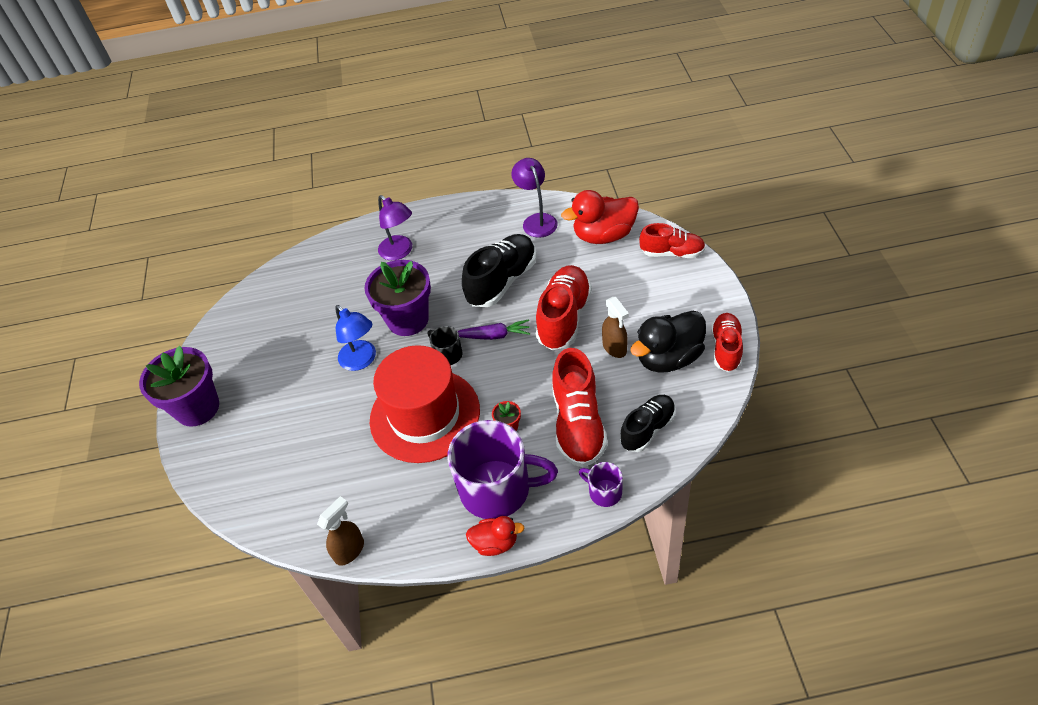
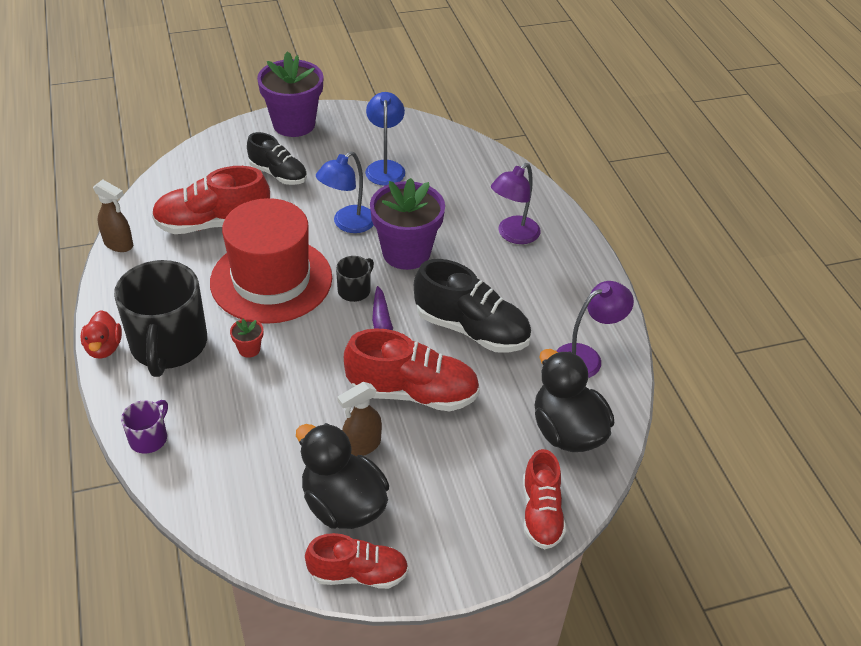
camera: 75 degrees right, 5 degrees down
purple mug [448,420,558,519] -> black mug [114,260,207,377]
red shoe [552,348,608,467] -> red shoe moved to [152,166,270,234]
red duck [561,190,639,244] -> black duck [535,349,614,452]
black shoe [620,395,676,452] -> black shoe moved to [247,132,307,185]
none -> blue lamp [365,92,405,186]

